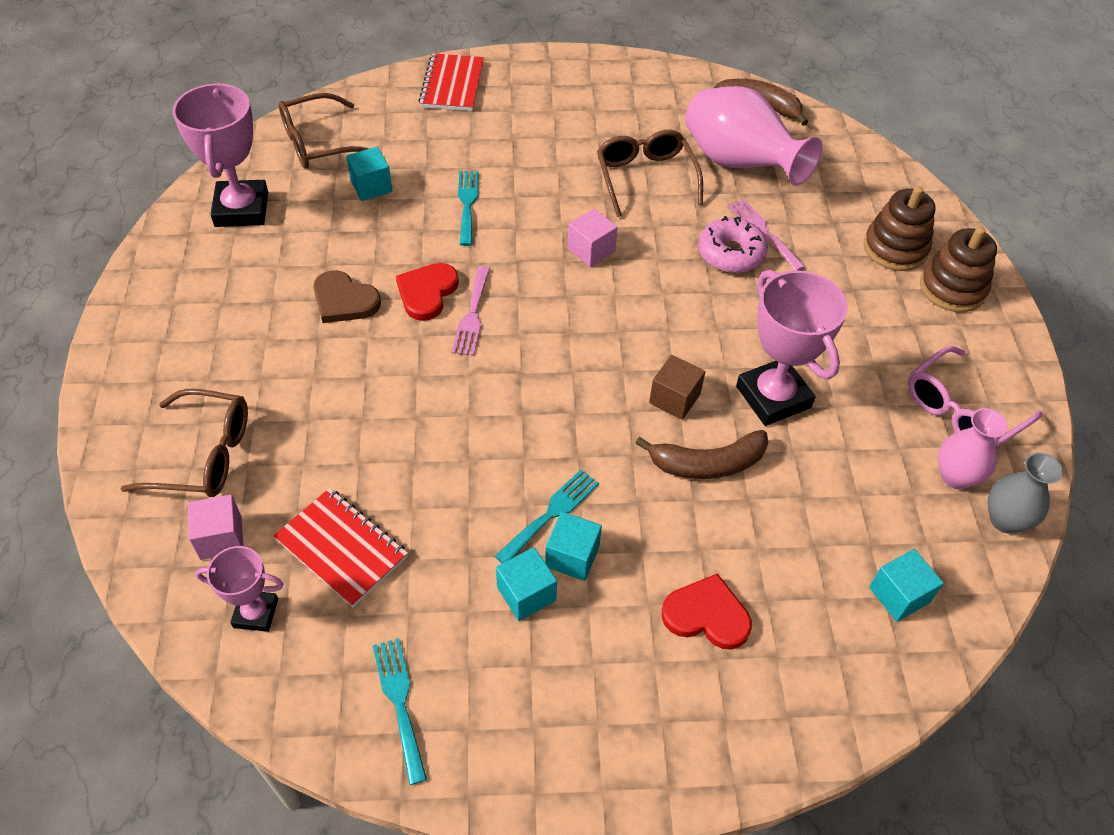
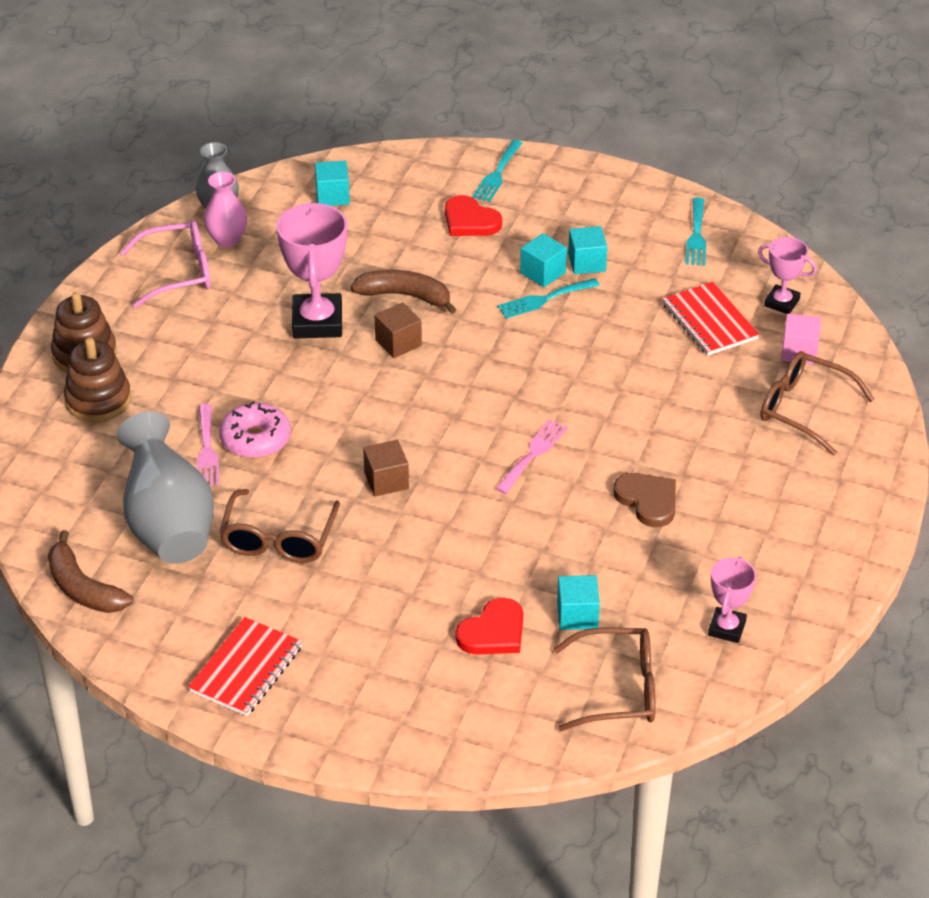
camera: 155 degrees left, 10 degrees down
pink trophy [173,83,268,227] -> pink trophy [708,557,756,643], size x0.56
red heart [396,263,459,321] -> red heart moved to [456,598,523,655]
red notebook [418,53,484,111] -> red notebook moved to [188,617,302,716]
turquoise fork [458,171,479,246] -> turquoise fork moved to [472,140,522,202]
pink cube [568,208,618,267] -> brown cube [363,440,409,497]
pink vase [685,86,822,186] -> grey vase [116,411,214,564]

